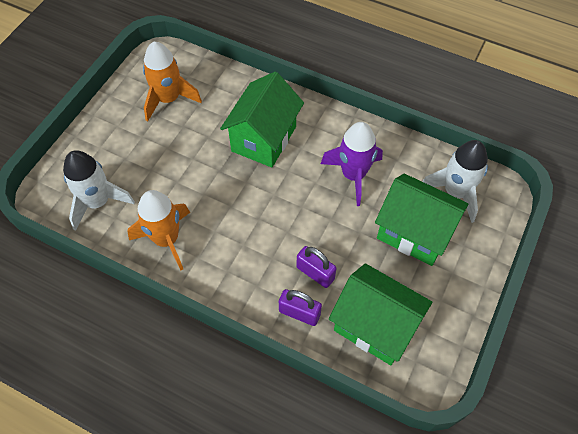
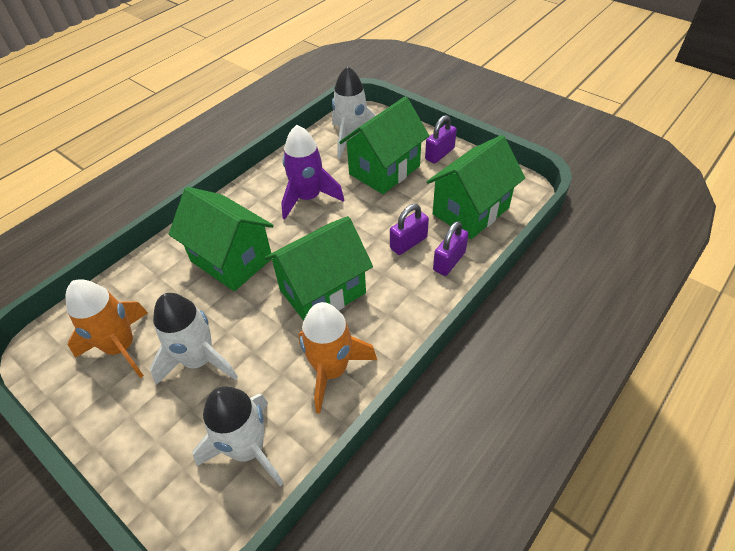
camera: 75 degrees left, 10 degrees down
none -> white rocket [149,293,238,385]
none -> green house [264,216,373,321]
none -> purple padlock [425,115,457,164]

